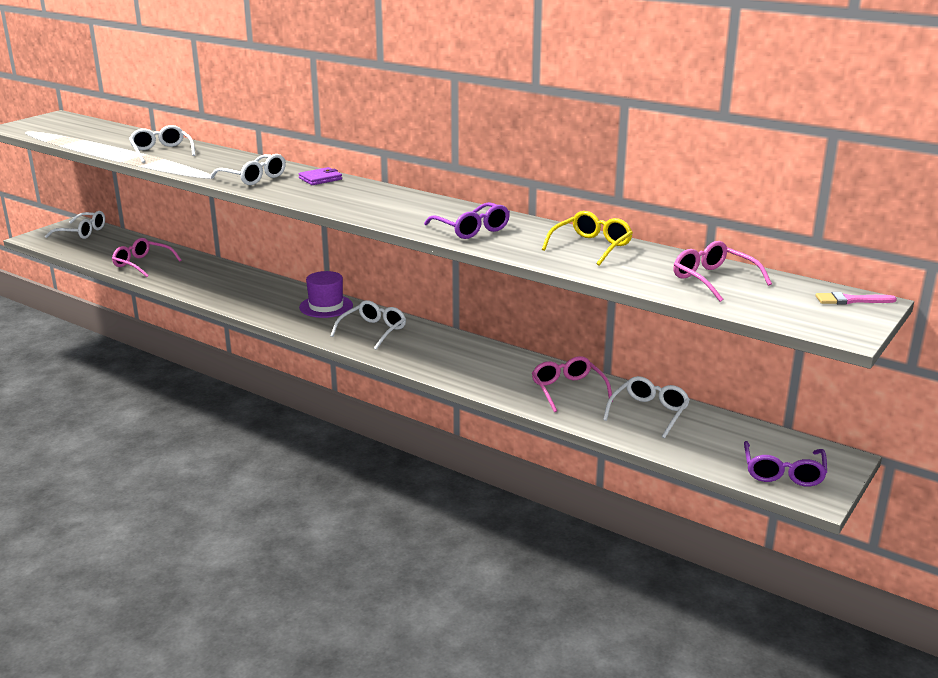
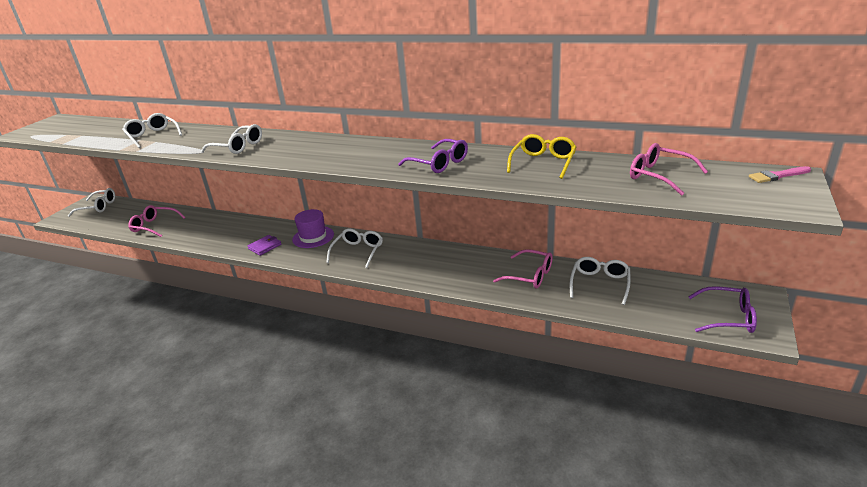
camera: 10 degrees left, 5 degrees up
purple wallet [299,167,342,185] -> purple wallet moved to [247,235,281,256]
pink glasses [532,356,613,412] -> pink glasses turned 150 degrees clockwise [493,249,553,289]
purple glasses [744,441,827,486] -> purple glasses turned 75 degrees counterclockwise [688,286,757,333]

